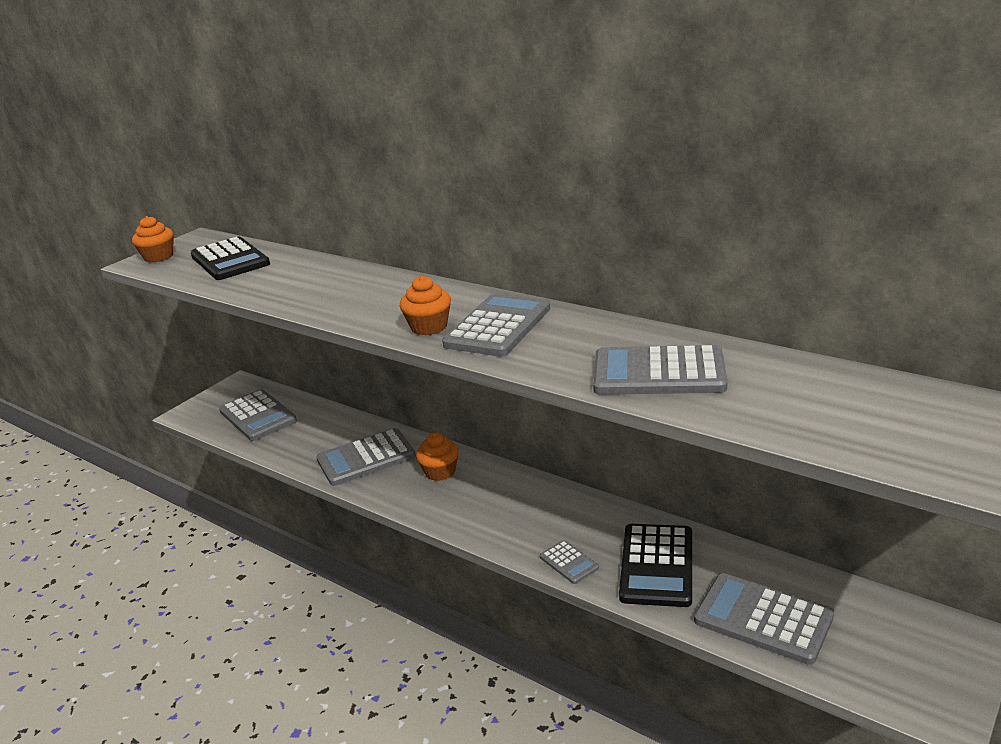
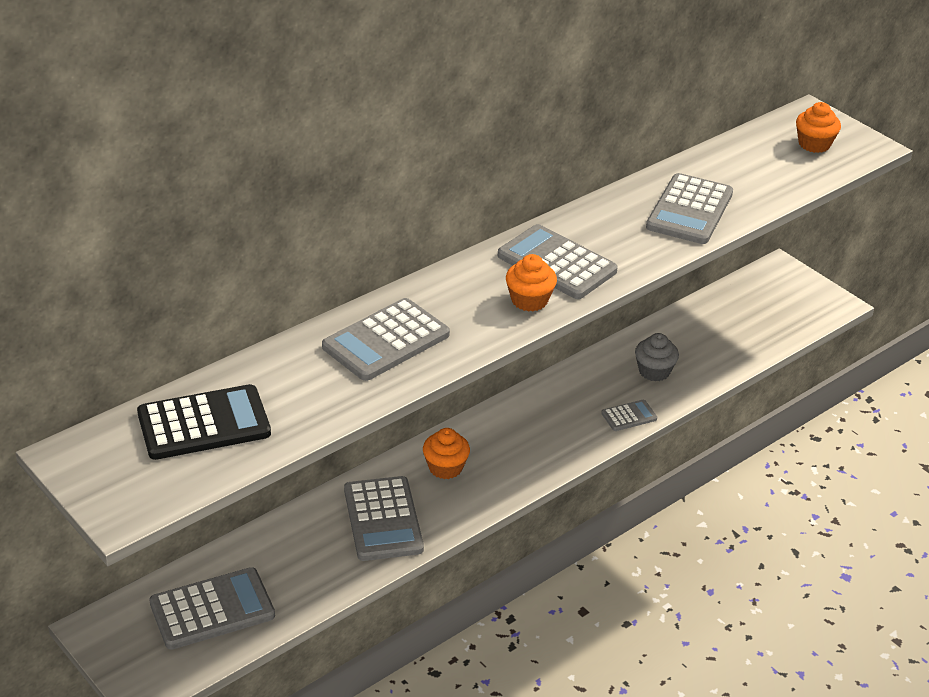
camera: 80 degrees left, 10 degrees up
orange cupcake [132,216,174,263] -> orange cupcake moved to [796,102,841,153]
black calculator [619,524,692,607] -> grey cupcake [635,333,679,381]
grey calculator [694,573,834,665] -> grey calculator moved to [322,298,450,381]

